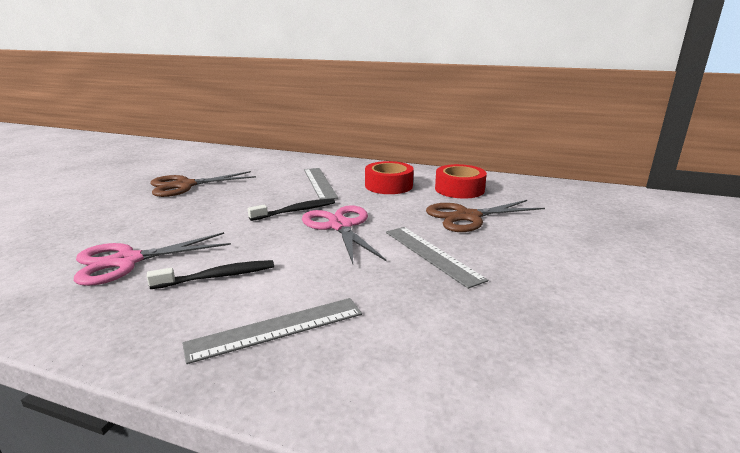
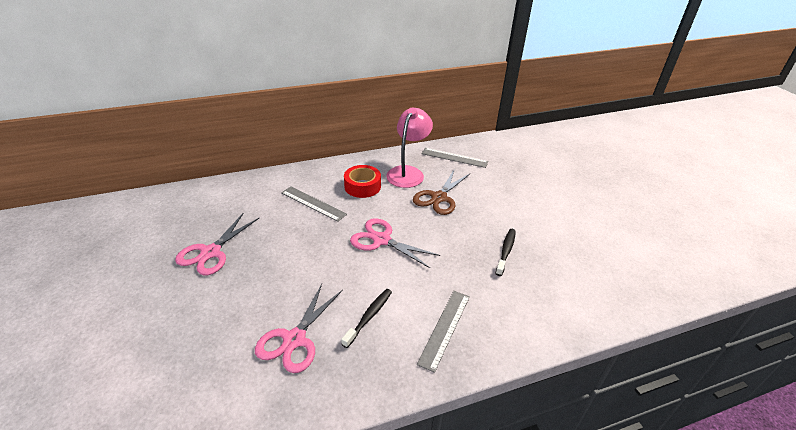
camera: 40 degrees left, 15 degrees up
brown scissors [151,171,256,197] -> pink scissors [175,213,259,275]
black toothbrush [248,199,335,221] -> black toothbrush moved to [495,229,516,276]
grey ruler [386,227,488,289] -> grey ruler moved to [422,148,488,168]
red tape [435,164,487,198] -> pink lamp [386,107,433,188]

